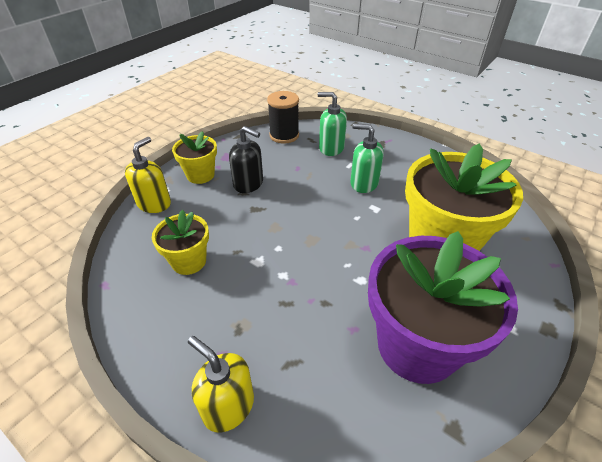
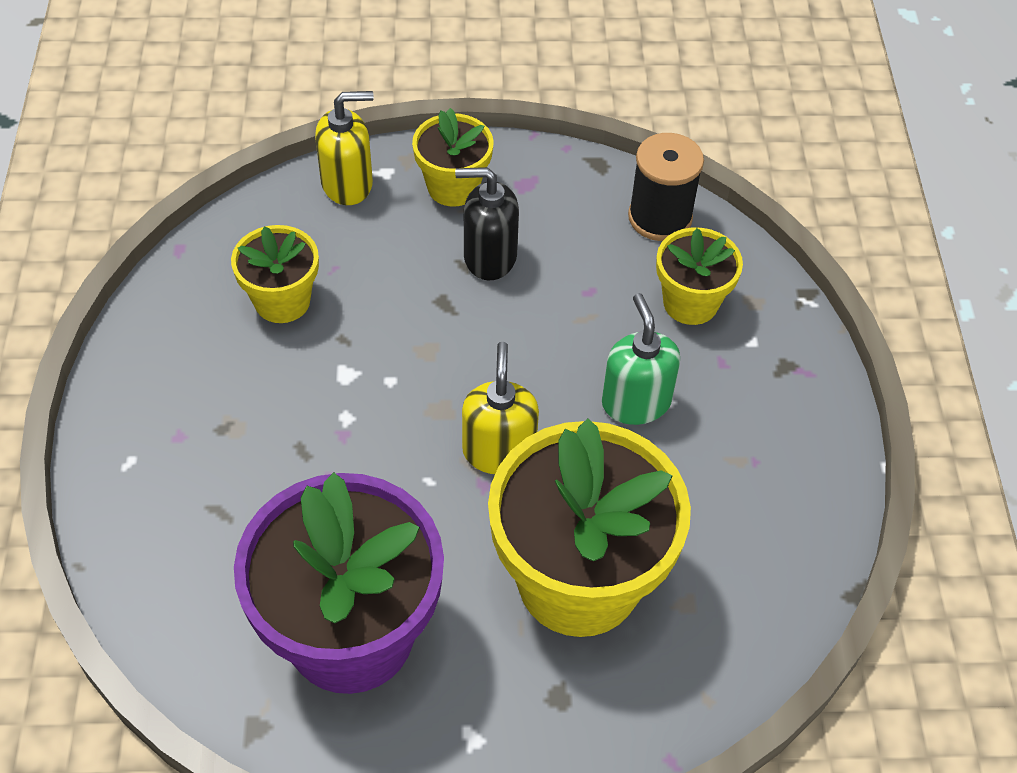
camera: 50 degrees right, 10 degrees up
yellow soap dispenser [188,336,254,432] -> yellow soap dispenser moved to [462,342,539,474]
black soap dispenser [229,126,263,193] -> black soap dispenser turned 105 degrees clockwise [455,167,519,280]
green soap dispenser [318,92,347,156] -> yellow flower pot [656,228,743,325]

